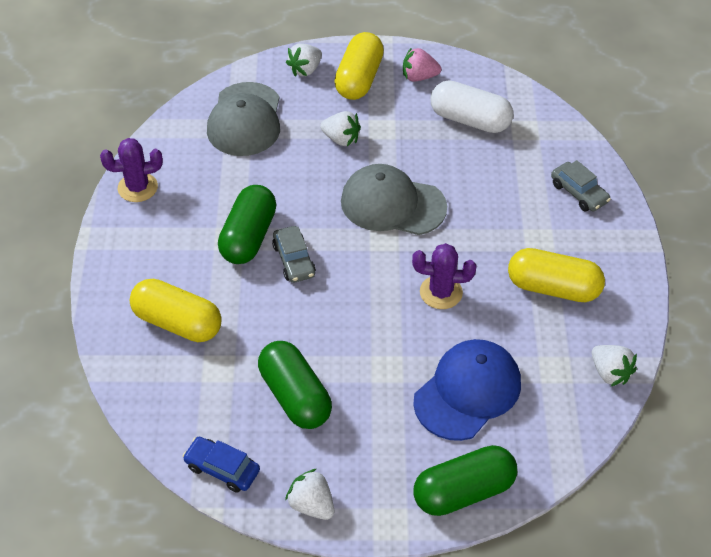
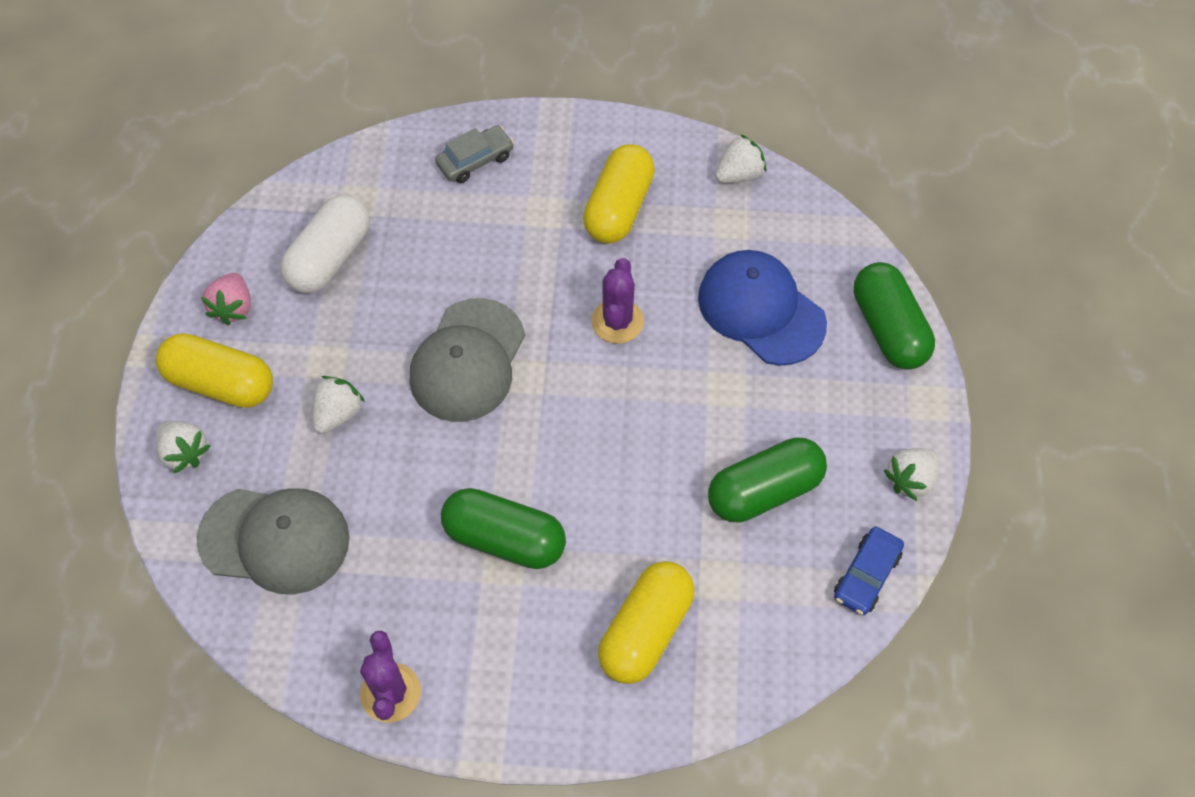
camera: 85 degrees left, 10 degrees up
grey car [272,226,316,283] -> none

